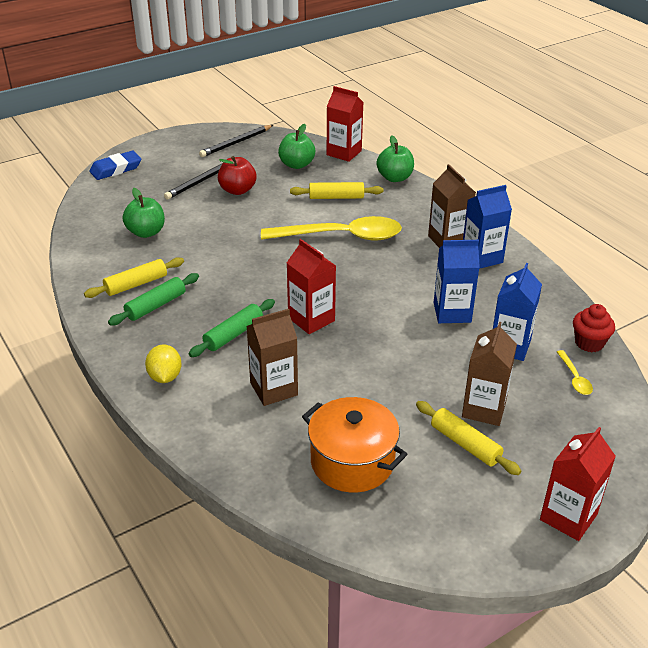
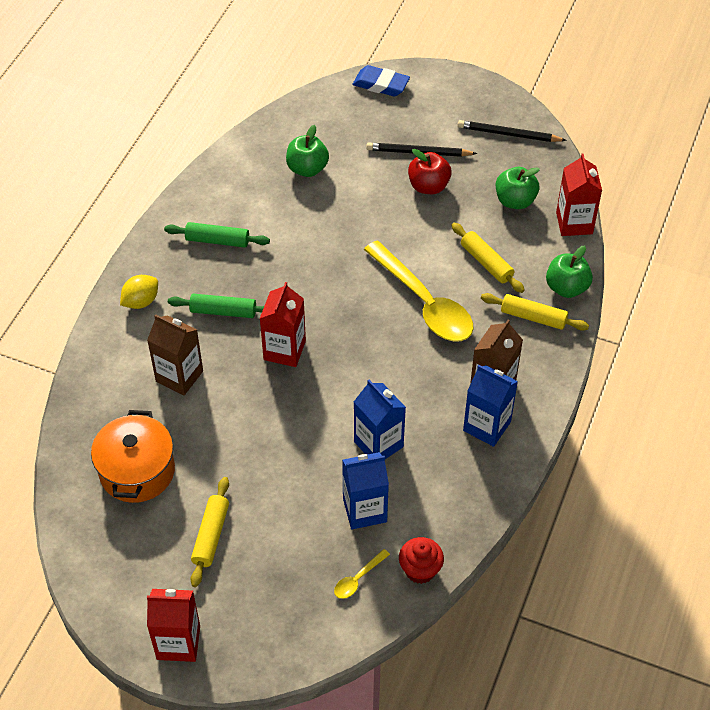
camera: 55 degrees right, 15 degrees up
yellow rolling pin [84,257,184,298] -> yellow rolling pin moved to [481,293,589,331]
brown carton [462,322,517,426] -> none

